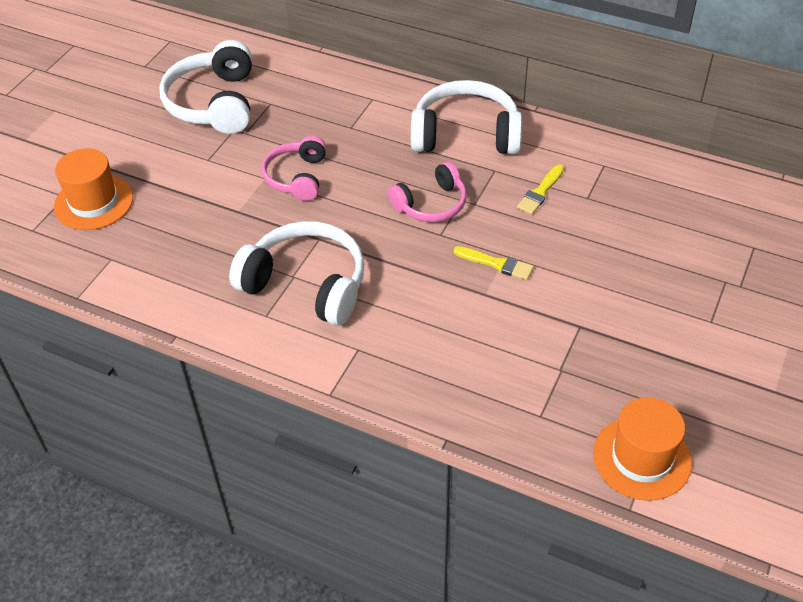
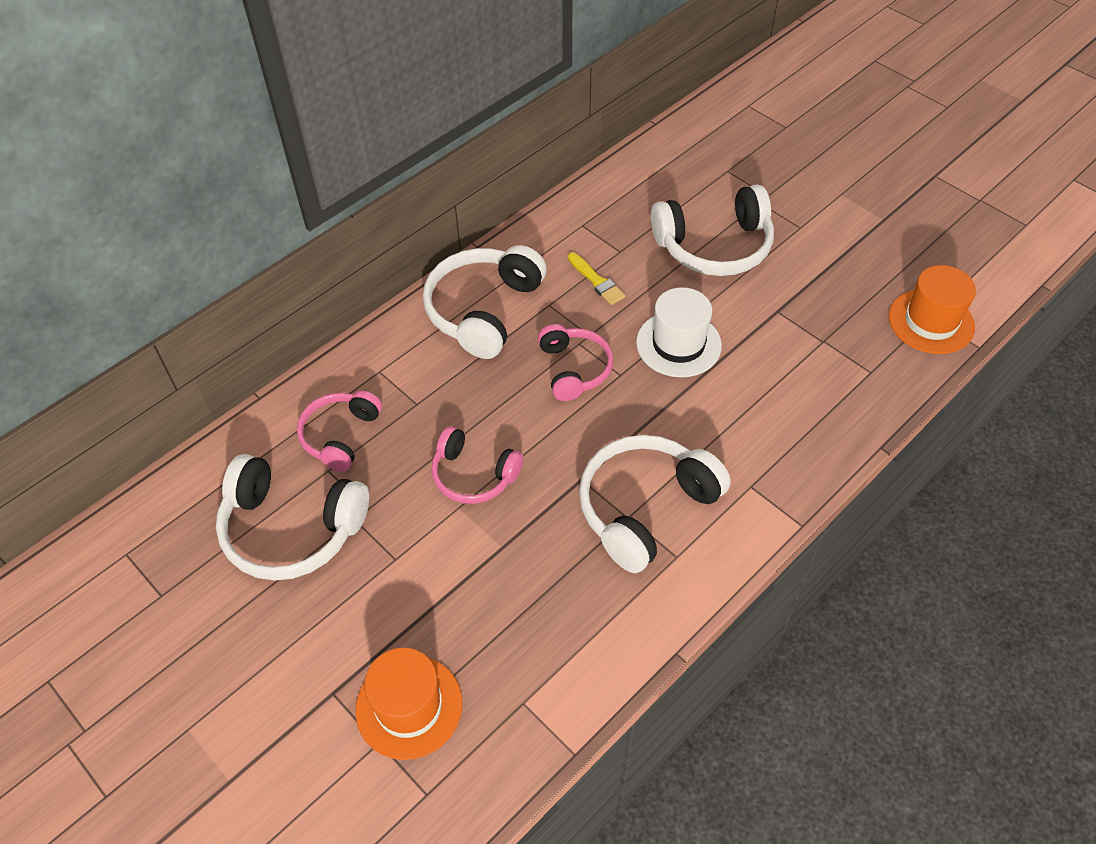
camera: 70 degrees left, 5 degrees up
yellow brush [453,246,534,280] -> white hat [636,287,722,377]
none -> pink headphones [297,391,382,472]
none -> white headphones [651,184,774,276]

